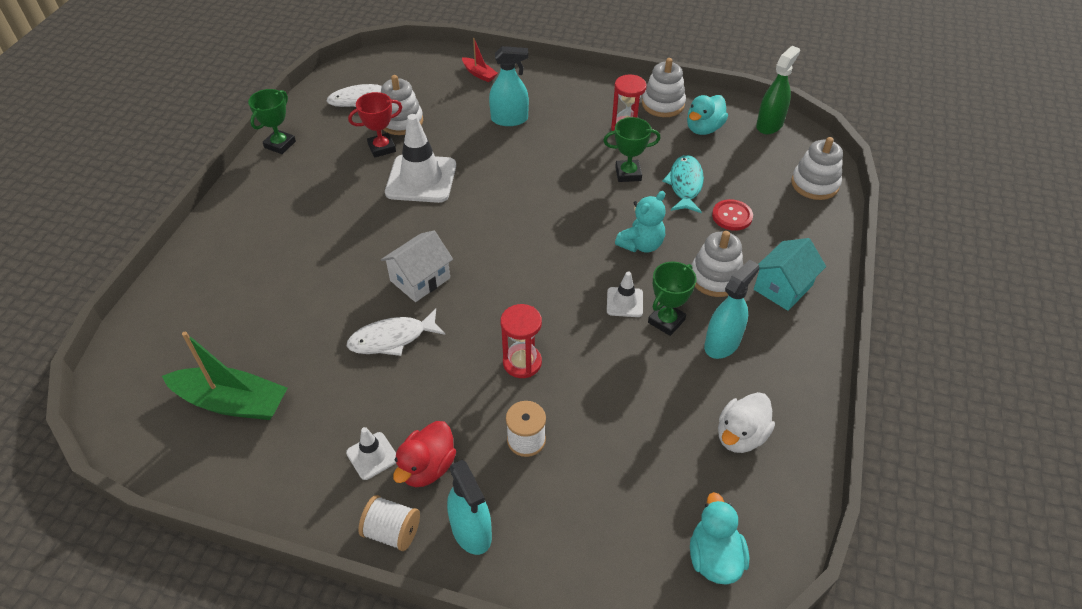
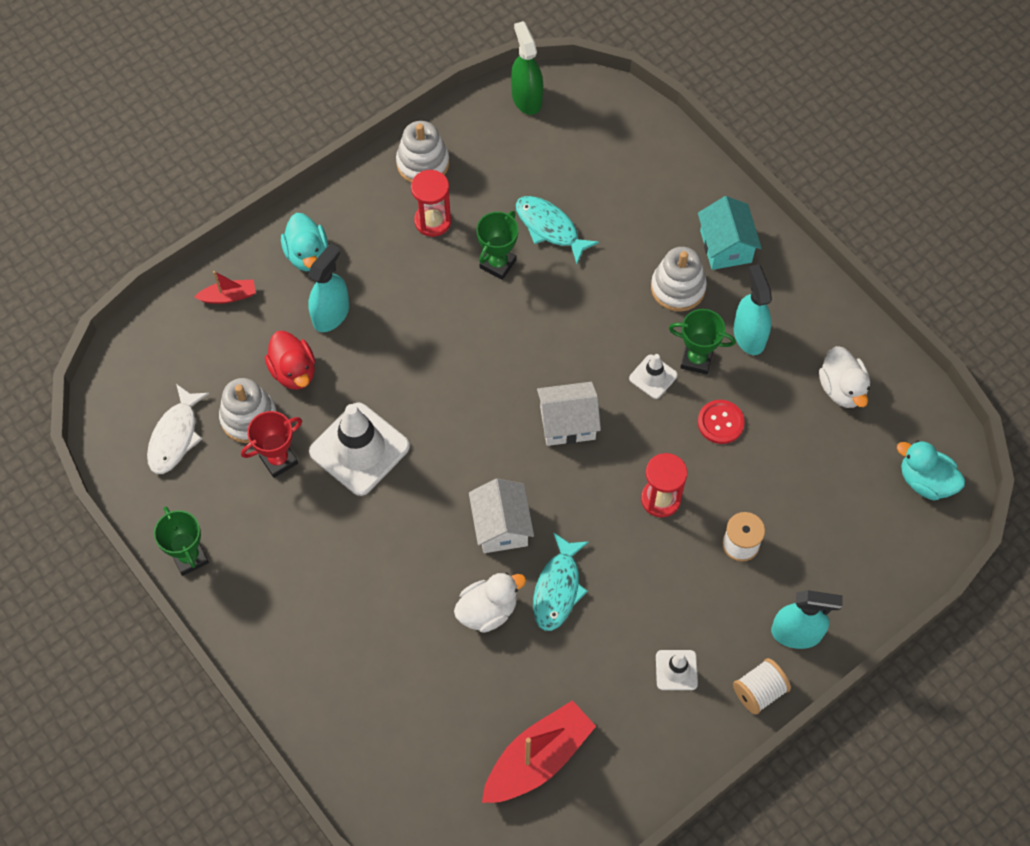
camera: 55 degrees left, 15 degrees up
green boat [162,332,287,420] -> red boat [482,700,596,803]
white fish [347,308,445,356] -> turquoise fish [533,532,589,631]
red trophy [348,92,402,158] -> red trophy turned 45 degrees clockwise [241,411,302,478]
red duck [393,421,456,487] -> red duck moved to [265,331,315,390]
turquoise teddy bear [615,191,666,253] -> none
green trophy [648,261,696,336] -> green trophy turned 60 degrees counterclockwise [669,309,736,375]
turquoise duck [687,95,728,135] -> turquoise duck moved to [281,213,328,271]
red button [712,199,753,231] -> red button moved to [698,400,745,444]
white stacking toy [791,137,843,200] -> none
none -> white duck [454,572,526,633]
none -> white house [537,382,601,446]

